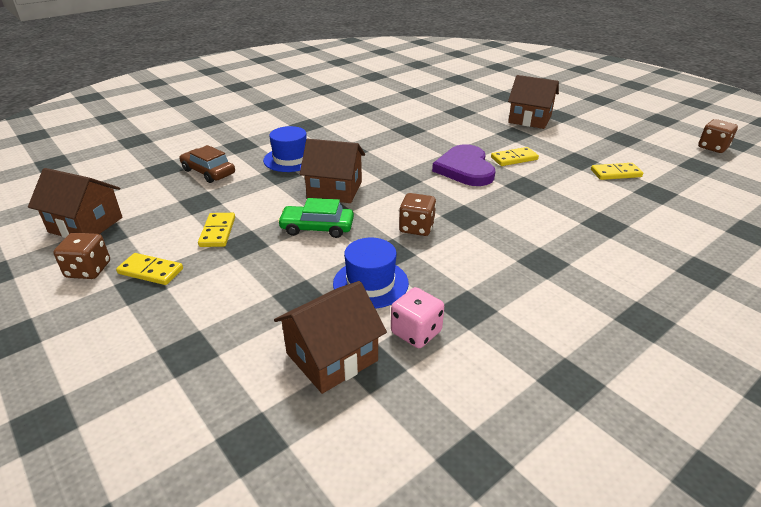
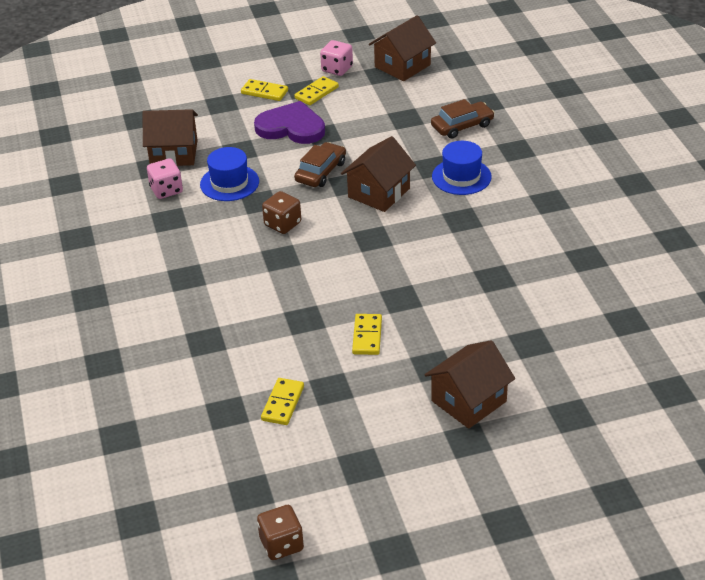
camera: 115 degrees right, 5 degrees up
brown dice [53,233,110,279] -> pink dice [320,40,353,76]
yellow domino [198,213,235,247] -> yellow domino moved to [241,79,288,101]
brown house [274,281,387,394] -> brown house turned 75 degrees counterclockwise [143,109,198,166]
green car [278,198,354,238] -> brown car [294,142,346,187]
purple heart [432,144,495,186] -> purple heart moved to [254,101,325,144]

